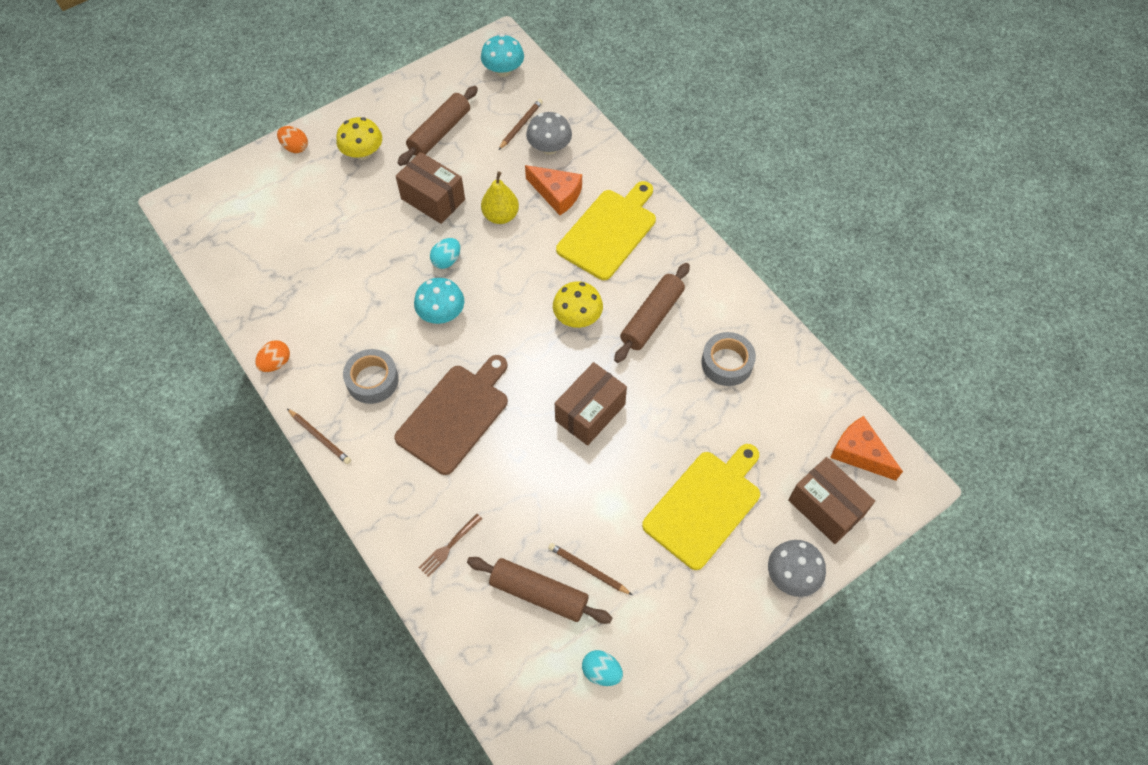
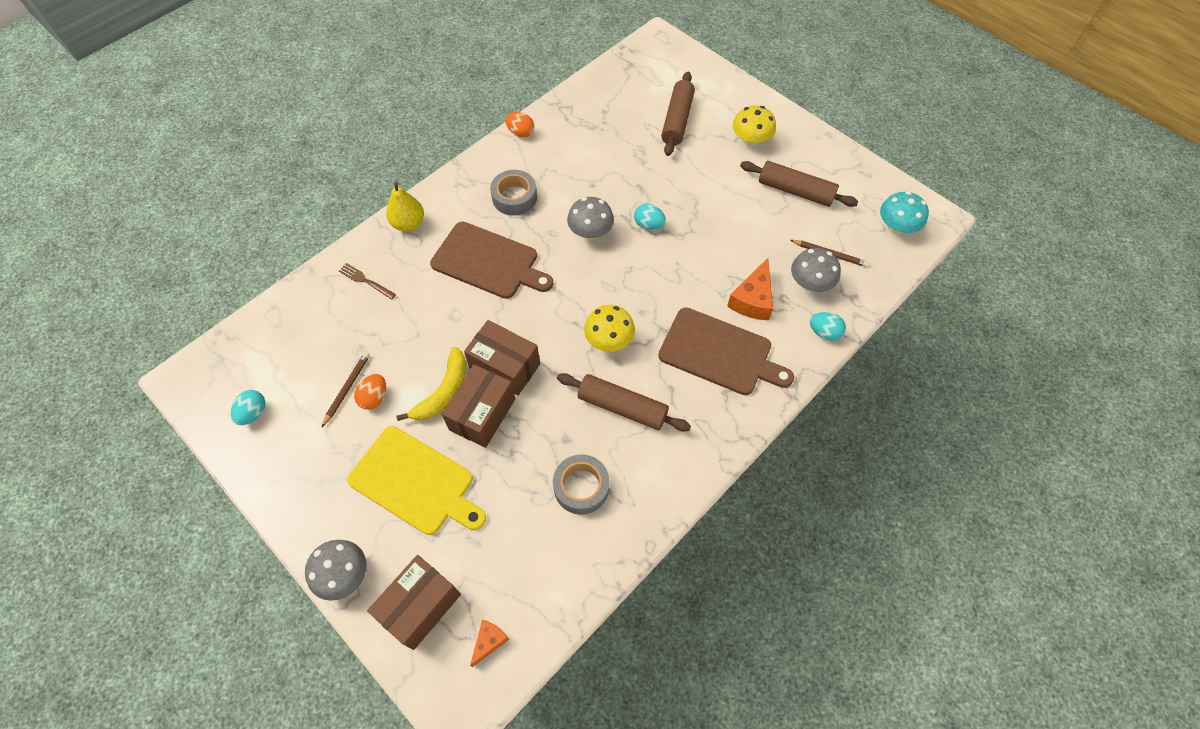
camera: 80 degrees right, 0 degrees up
orange egg [277,126,308,153] -> orange egg moved to [354,374,386,410]
brown pencil [287,409,351,464] -> none
brown box [396,152,465,224] -> brown box moved to [442,364,515,448]
turquoise mushroom [414,278,464,324] -> grey mushroom [567,197,614,239]
brown rolling pin [467,557,612,624] -> brown rolling pin moved to [661,72,695,156]
yellow pear [481,171,519,224] -> yellow pear moved to [386,182,424,231]
yellow cutting board [556,181,656,280] -> brown cutting board [658,307,794,395]
orange cheese [830,416,903,481] -> orange cheese [470,620,509,667], size x0.58
none -> yellow banana [396,347,466,421]
none -> turquoise egg [810,312,846,341]

